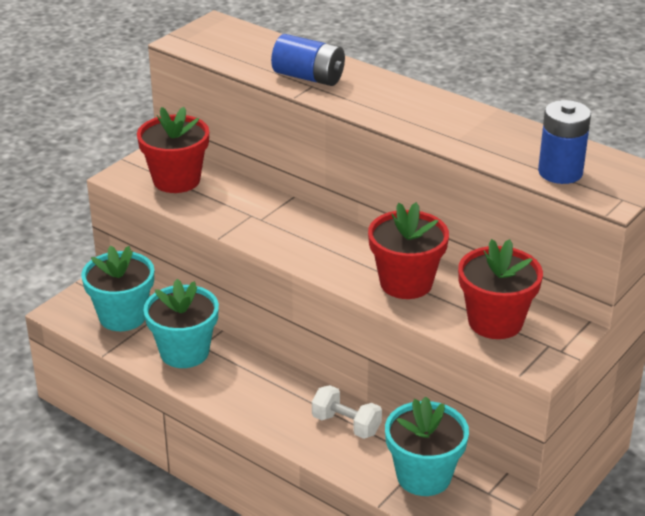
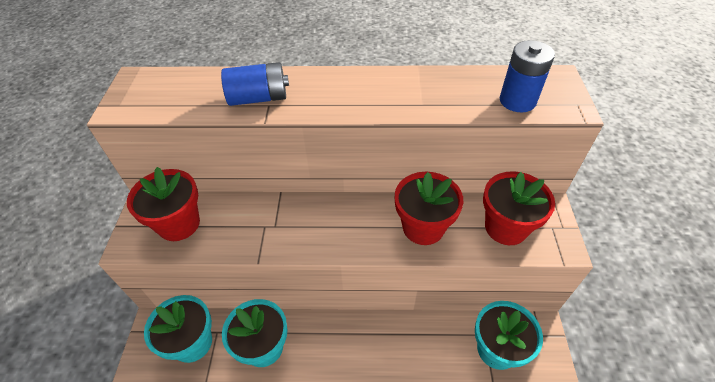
camera: 35 degrees left, 15 degrees up
white dumbbell [312,385,382,439] -> none

